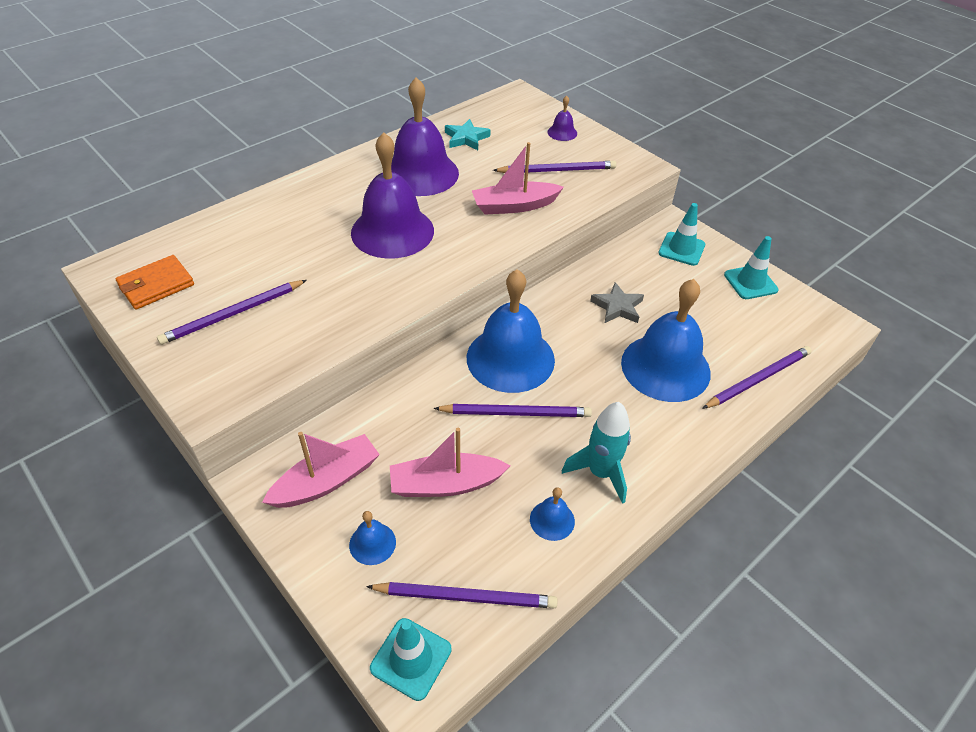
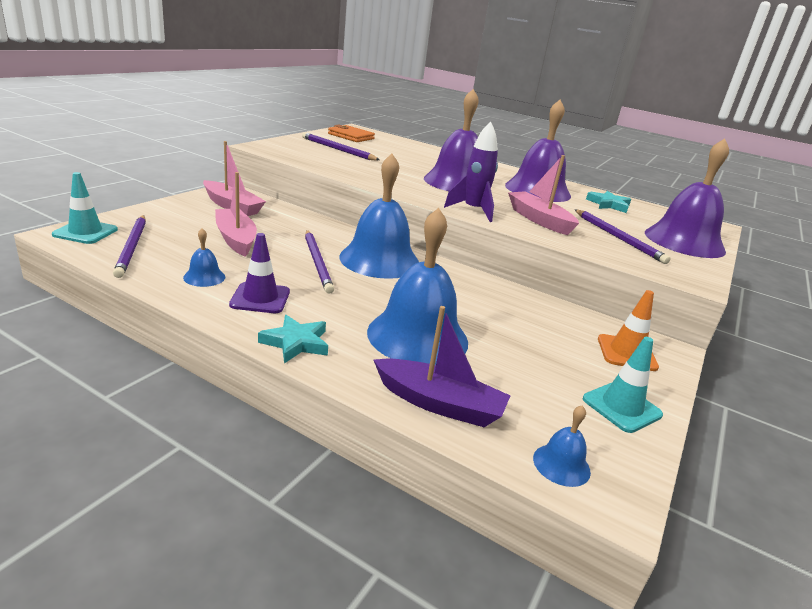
camera: 70 degrees right, 20 degrees down
blue bell [349,511,396,565] -> blue bell moved to [533,405,591,487]
purple bell [547,95,577,141] -> purple bell [645,138,729,258], size x2.34
turquoise rocket [562,402,631,504] -> purple traffic cone [229,233,290,313]
grey star [590,282,644,323] -> none
turquoise traffic cone [658,203,705,266] -> orange traffic cone [598,290,659,371]
purple pencil [702,346,812,409] -> purple boat [374,306,511,427]
none -> turquoise star [258,315,328,363]
none -> purple rocket [444,122,498,222]

